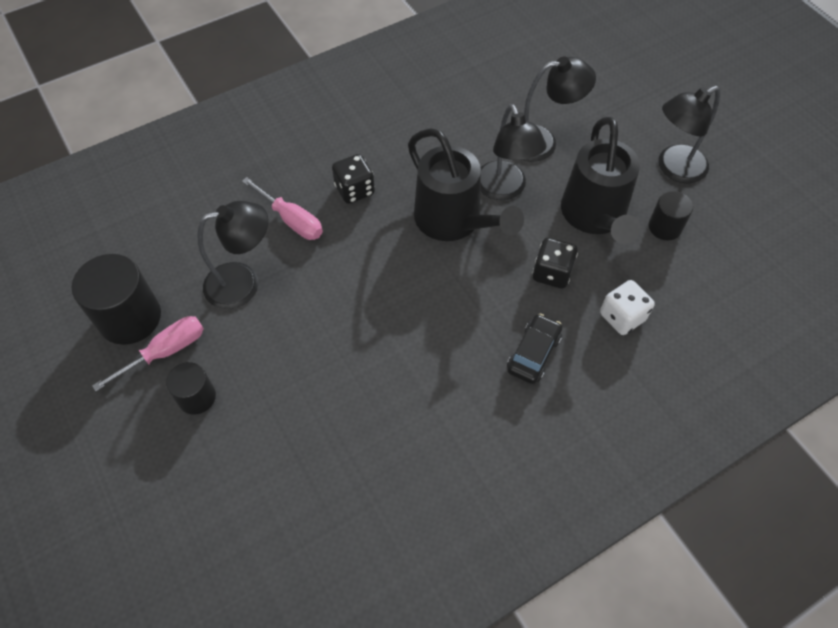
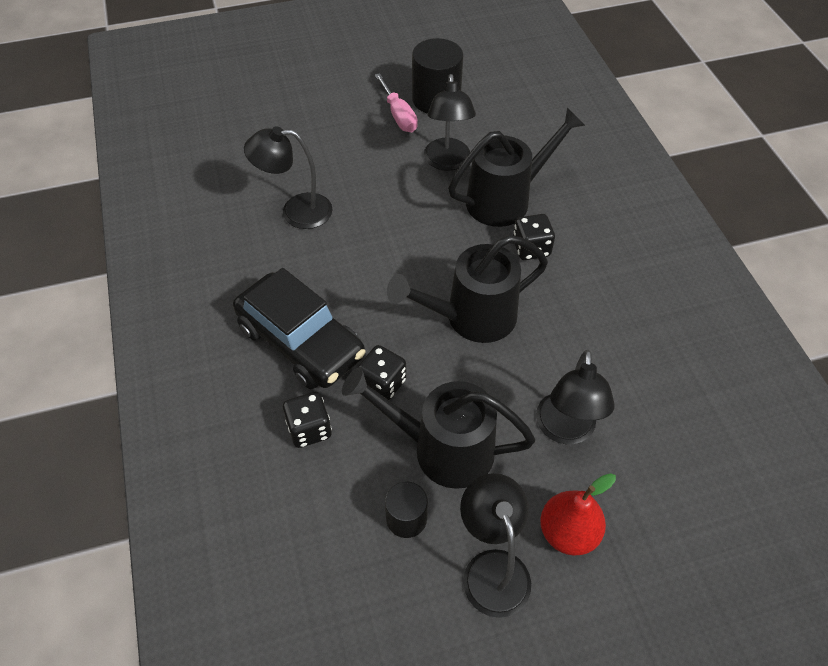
camera: 105 degrees right, 5 degrees down
black cylinder [166,362,216,414] -> none
pink screwdriver [242,177,323,240] -> black watering can [448,108,585,227]
black lamp [480,104,547,200] -> black lamp moved to [244,126,333,229]
black car [507,313,562,384] -> black car [233,268,365,389], size x1.99
white dice [600,280,655,335] -> black dice [283,392,332,448]
none -> red pear [540,473,616,555]

